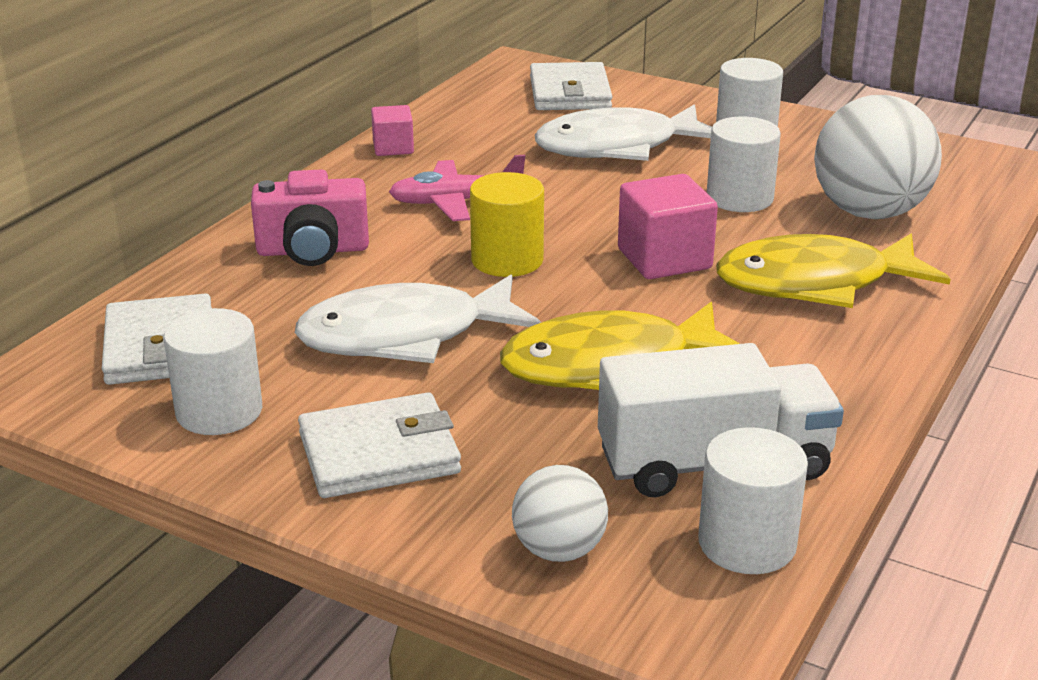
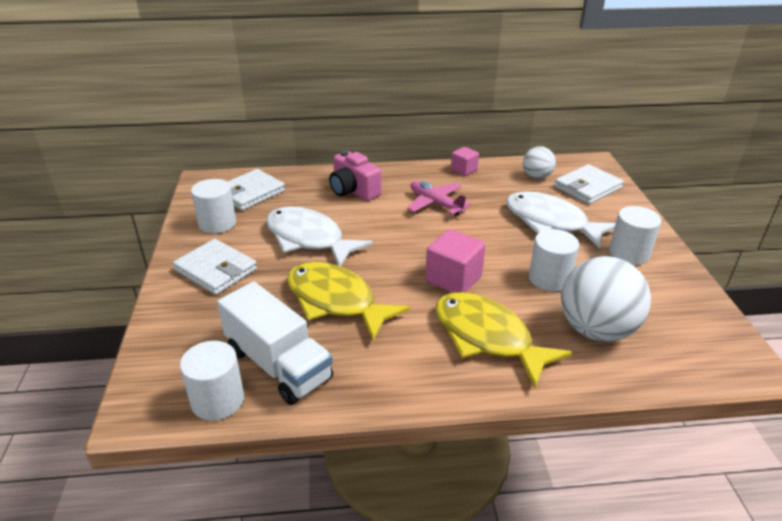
camera: 55 degrees right, 5 degrees up
yellow cylinder [470,172,544,277] -> none
white ball [512,465,608,562] -> white ball moved to [523,147,556,179]

